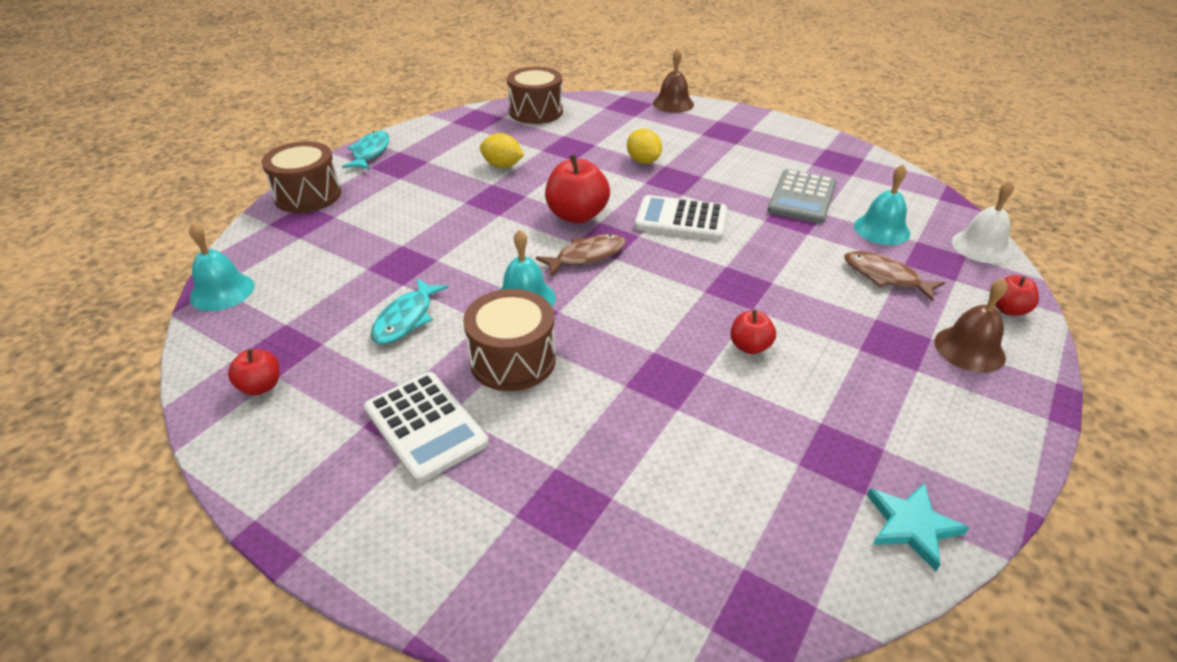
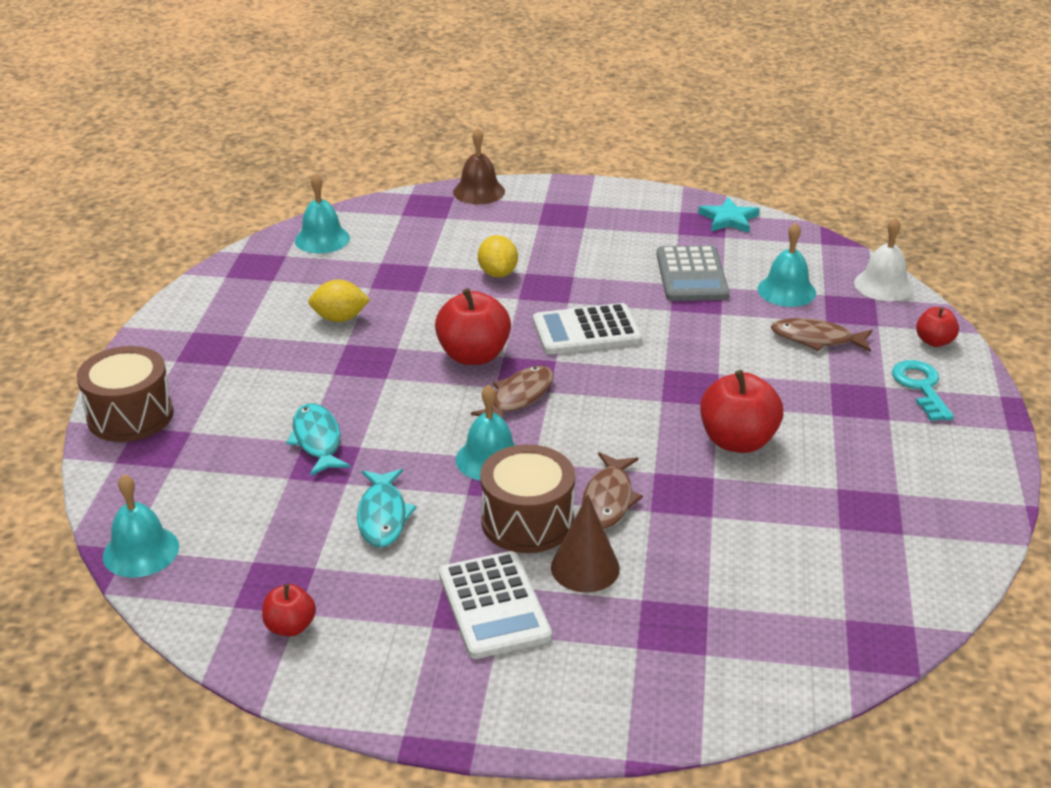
camera: 25 degrees left, 5 degrees down
turquoise fish [342,131,389,170] -> turquoise fish moved to [286,403,351,476]
white calculator [364,372,489,483] -> white calculator turned 45 degrees clockwise [439,551,552,659]
brown drum [507,67,563,124] -> turquoise bell [295,173,350,254]
yellow lemon [627,129,662,164] -> yellow lemon turned 45 degrees clockwise [478,235,518,278]
red apple [730,310,776,354] -> red apple [700,370,783,453], size x1.81
turquoise star [867,483,969,571] -> turquoise star moved to [698,197,760,233]
brown bell [934,278,1008,373] -> turquoise key [892,360,954,421]
none -> brown cone [551,495,620,592]
none -> brown fish [582,452,643,529]

